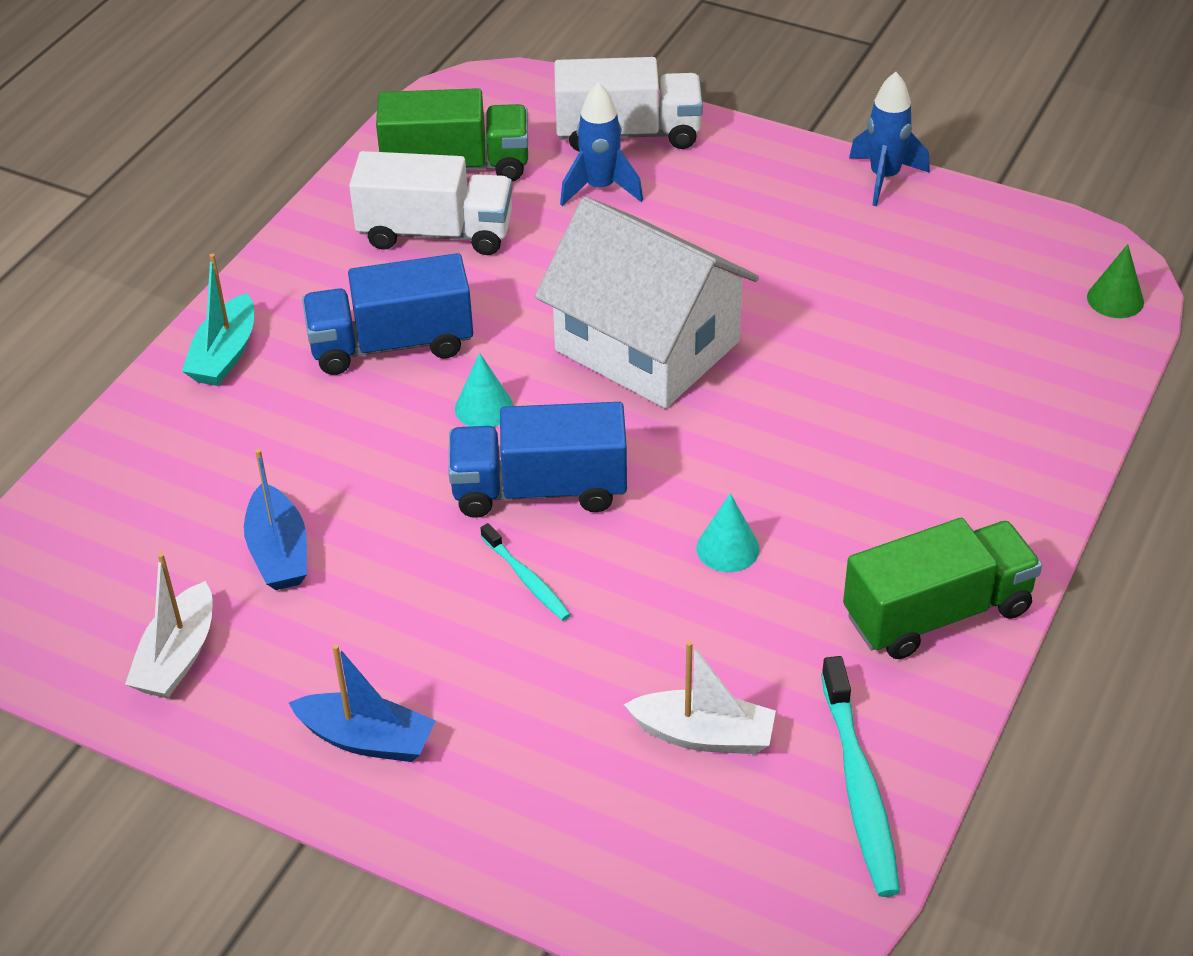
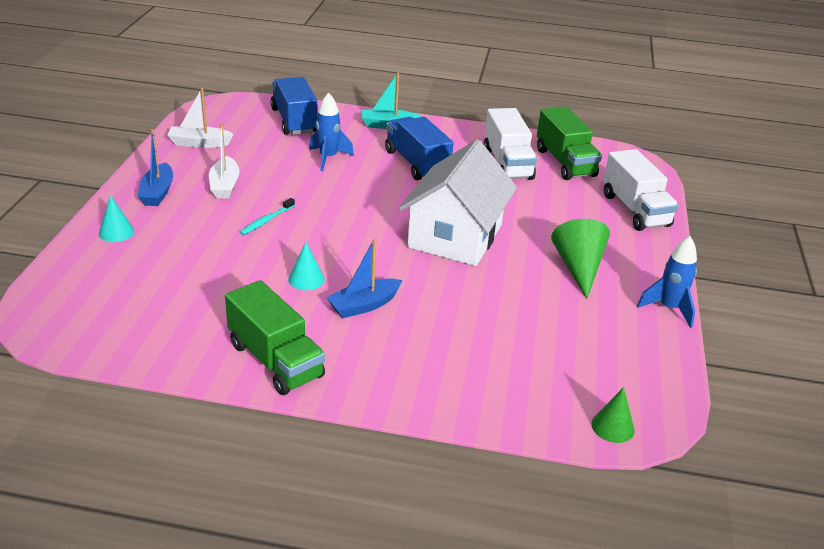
camera: 70 degrees right, 10 degrees down
blue boat [244,449,307,590] -> blue boat moved to [326,239,402,318]
blue truck [449,402,627,518] -> blue truck moved to [270,77,317,135]
turquoise cone [455,353,513,427] -> turquoise cone moved to [99,195,134,242]
blue rocket [560,83,643,206] -> blue rocket moved to [309,93,354,171]
white boat [624,641,776,754] -> white boat moved to [209,123,240,198]
turquoise toothbrush [821,656,900,897] -> none
none -> green cone [551,219,610,299]

